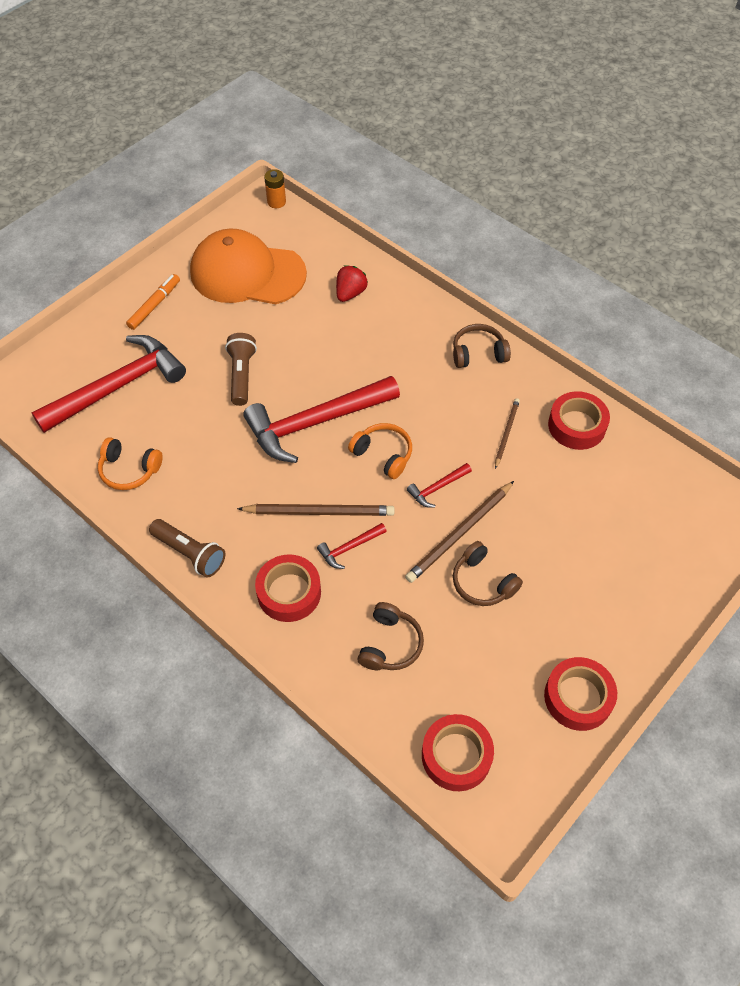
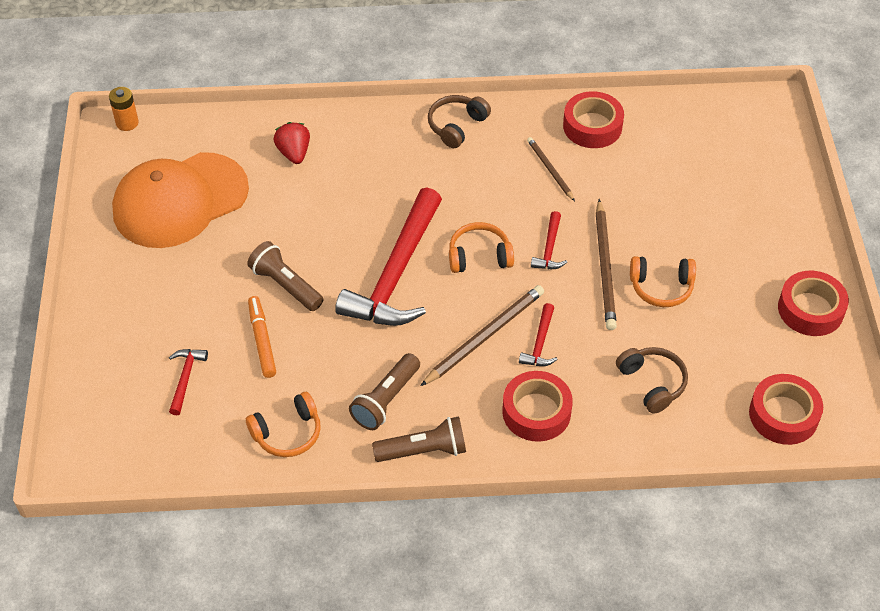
camera: 45 degrees left, 5 degrees down
red hammer [31,335,186,433] -> red hammer [169,349,208,415], size x0.42
orange marker [126,274,180,330] -> orange marker moved to [248,296,276,378]
brown headphones [453,541,523,606] -> orange headphones [630,256,696,307]
none -> brown flashlight [349,353,420,430]

